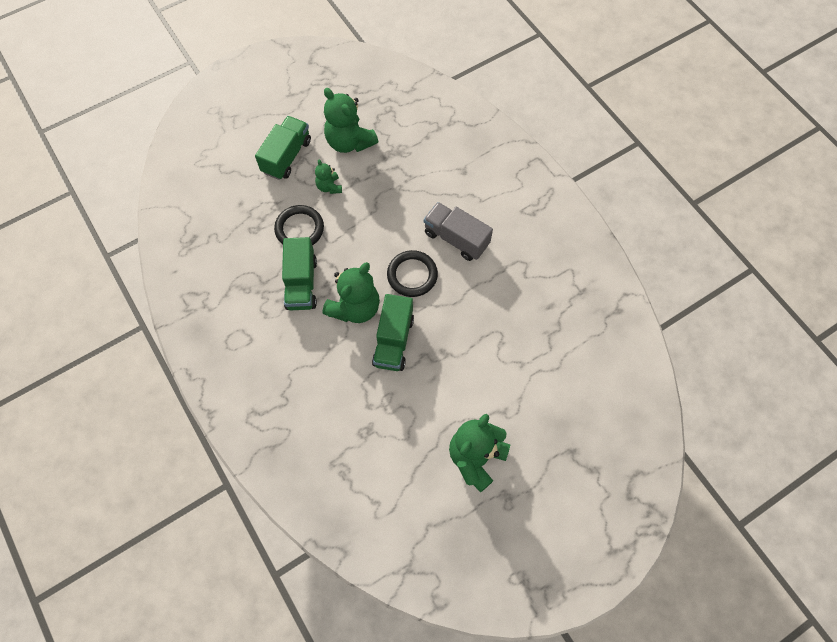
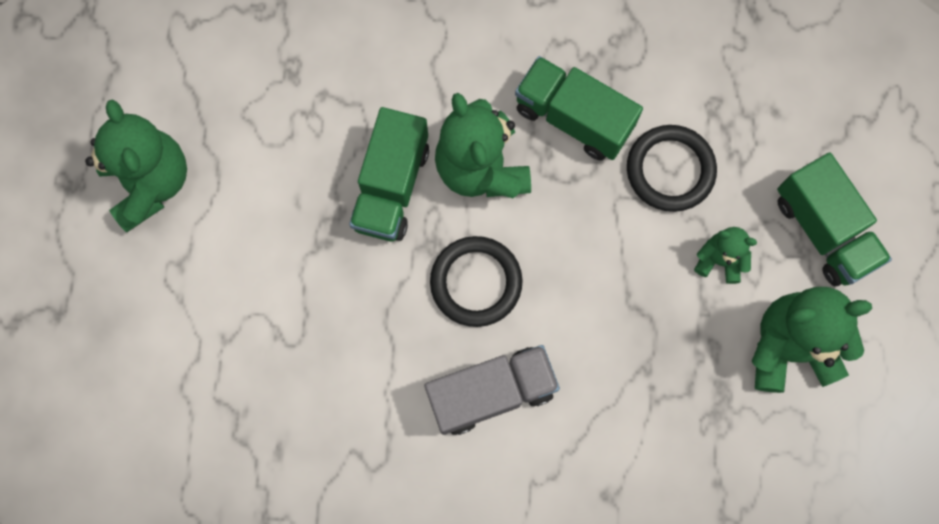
camera: 125 degrees right, 10 degrees up
green truck [372,294,414,371] -> green truck turned 120 degrees counterclockwise [349,107,429,241]

